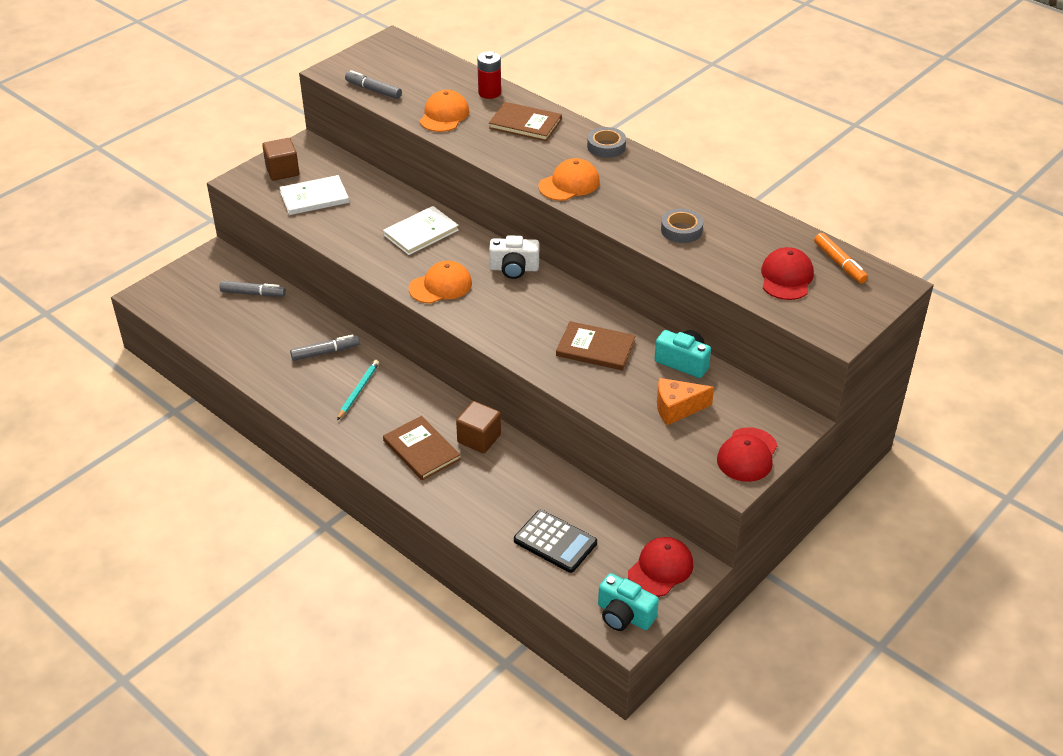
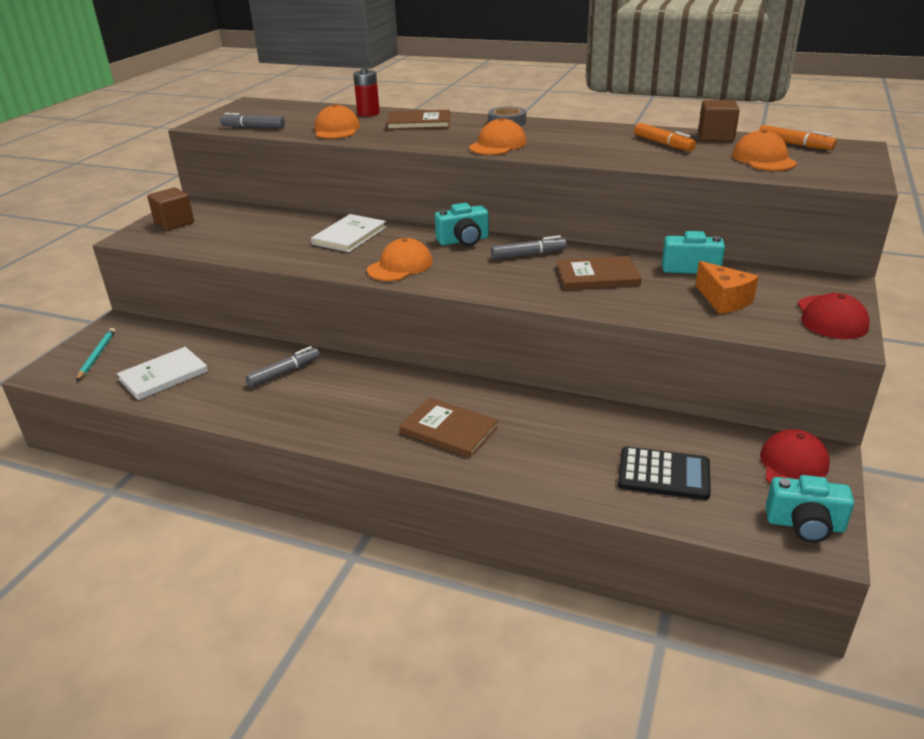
camera: 20 degrees left, 10 degrees down
grey marker [220,281,286,297] -> grey marker moved to [491,235,567,260]
white book [279,175,349,215] -> white book moved to [117,347,208,400]
turquoise pencil [337,360,379,420] -> turquoise pencil moved to [76,328,115,381]
brown cube [456,401,501,453] -> brown cube moved to [698,100,740,141]
white camera [489,235,539,279] -> turquoise camera [435,203,489,246]
orange cheese [657,378,714,425] -> orange cheese turned 90 degrees counterclockwise [695,261,759,314]
grey tape [661,209,703,243] -> none
red cap [761,247,814,300] -> orange cap [732,129,797,171]
none -> orange marker [634,123,696,151]

